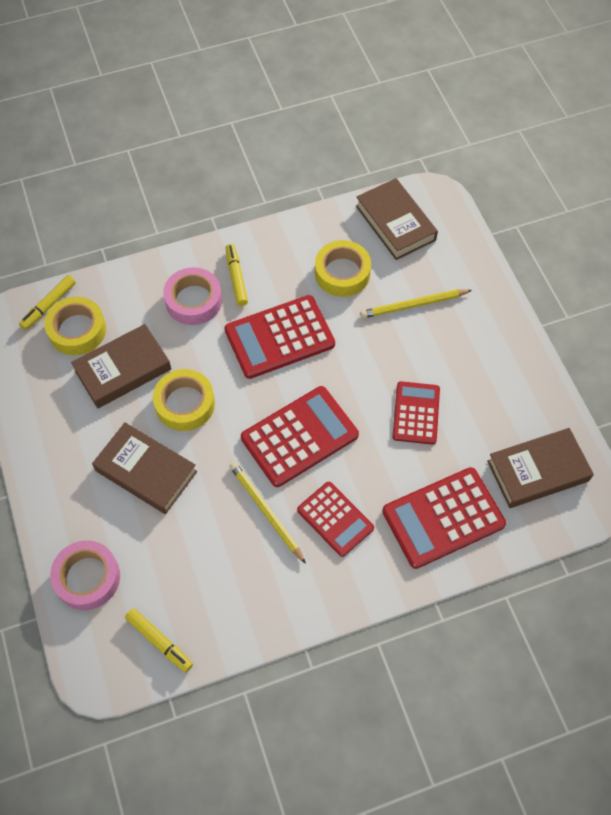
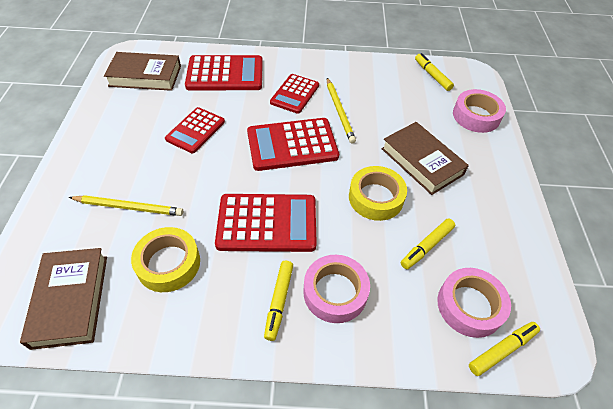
camera: 160 degrees left, 10 degrees down
yellow tape [44,296,106,355] -> pink tape [437,268,511,338]
brown book [71,324,171,409] -> yellow marker [401,218,455,269]
red calculator [297,482,374,557] -> red calculator turned 135 degrees counterclockwise [270,74,319,114]

